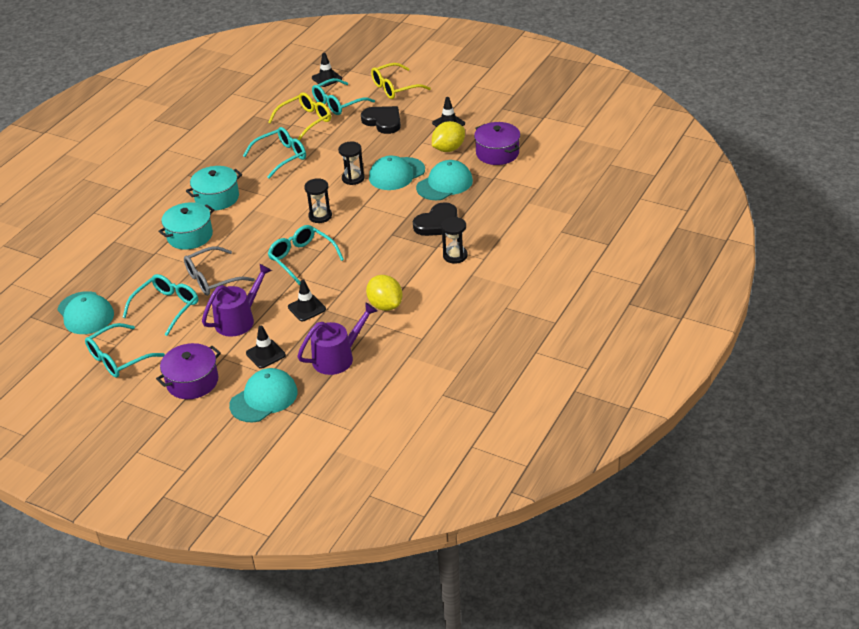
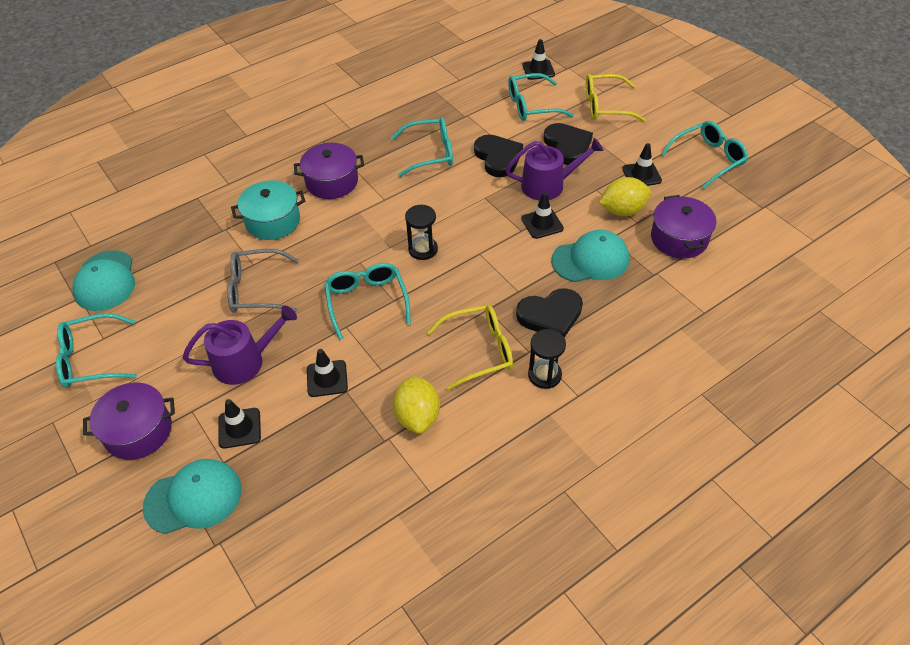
camera: 25 degrees right, 10 degrees up
turquoise glasses [122,274,198,336] -> turquoise glasses moved to [661,121,748,189]
turquoise pot [186,166,242,211] -> purple pot [294,143,364,199]
yellow glasses [268,92,331,141] -> yellow glasses moved to [427,305,513,390]
purple watering can [297,303,377,375] -> purple watering can moved to [505,138,603,201]
black hourglass [338,142,365,185] -> none
turquoise cap [369,155,425,190] -> black traffic cone [522,192,564,239]
none -> black heart [474,135,523,177]

